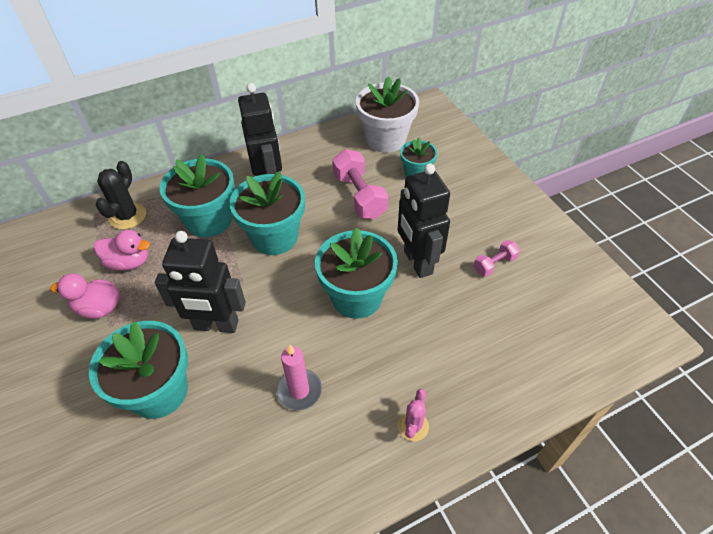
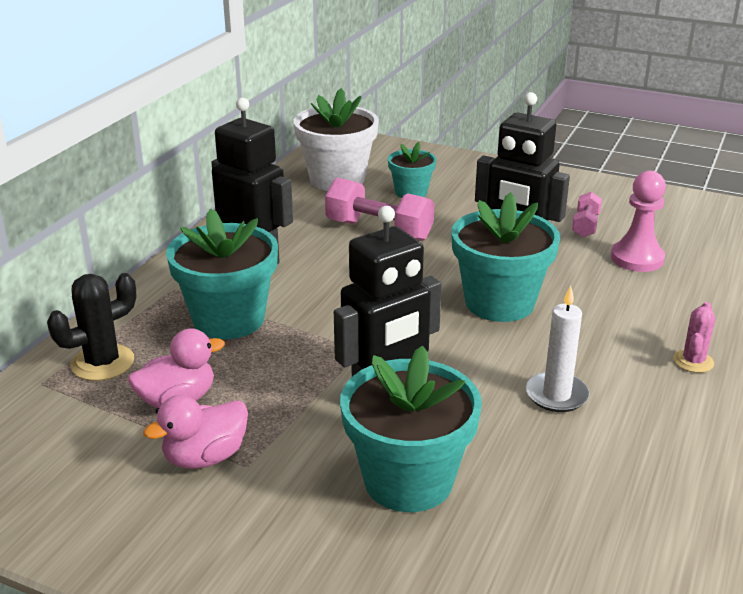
camera: 40 degrees left, 20 degrees down
black cactus [96,161,146,230] -> black cactus turned 75 degrees clockwise [47,273,137,381]
turquoise flower pot [230,171,305,255] -> none
pink candle [276,344,322,410] -> white candle [526,286,590,412]
pink cactus [398,389,429,441] -> pink cactus turned 45 degrees clockwise [673,302,715,373]
none -> pink pawn [611,171,666,272]

